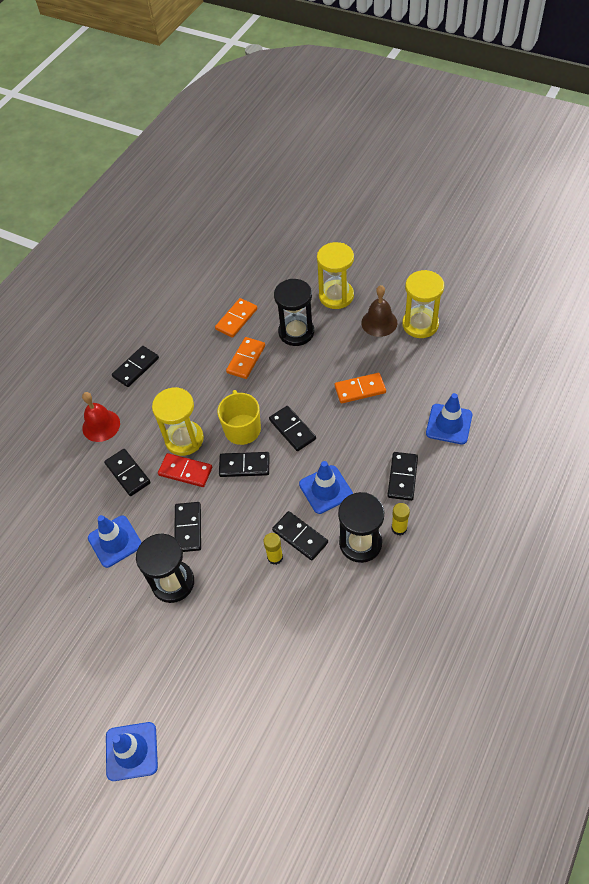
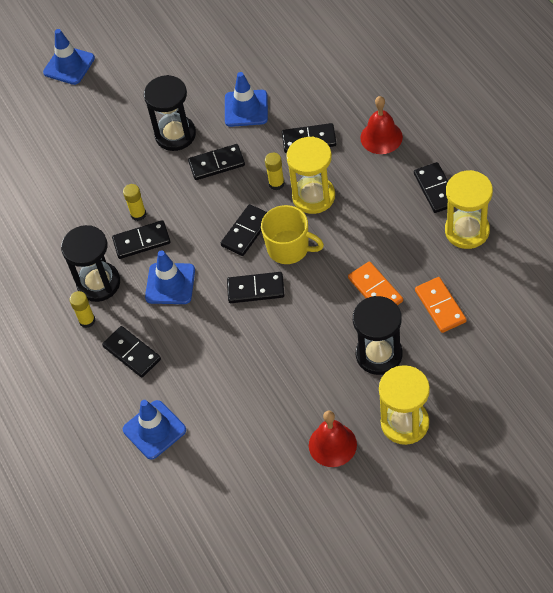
camera: 125 degrees right, 0 degrees up
red domino [158,453,212,487] -> yellow glue stick [265,153,285,190]
black domino [174,502,201,552] -> black domino turned 45 degrees counterclockwise [188,144,245,180]
orange domino [335,373,386,403] -> none
brown bell [361,285,397,337] -> red bell [309,411,357,467]
yellow hourglass [402,270,444,338] -> yellow hourglass moved to [445,170,493,249]

